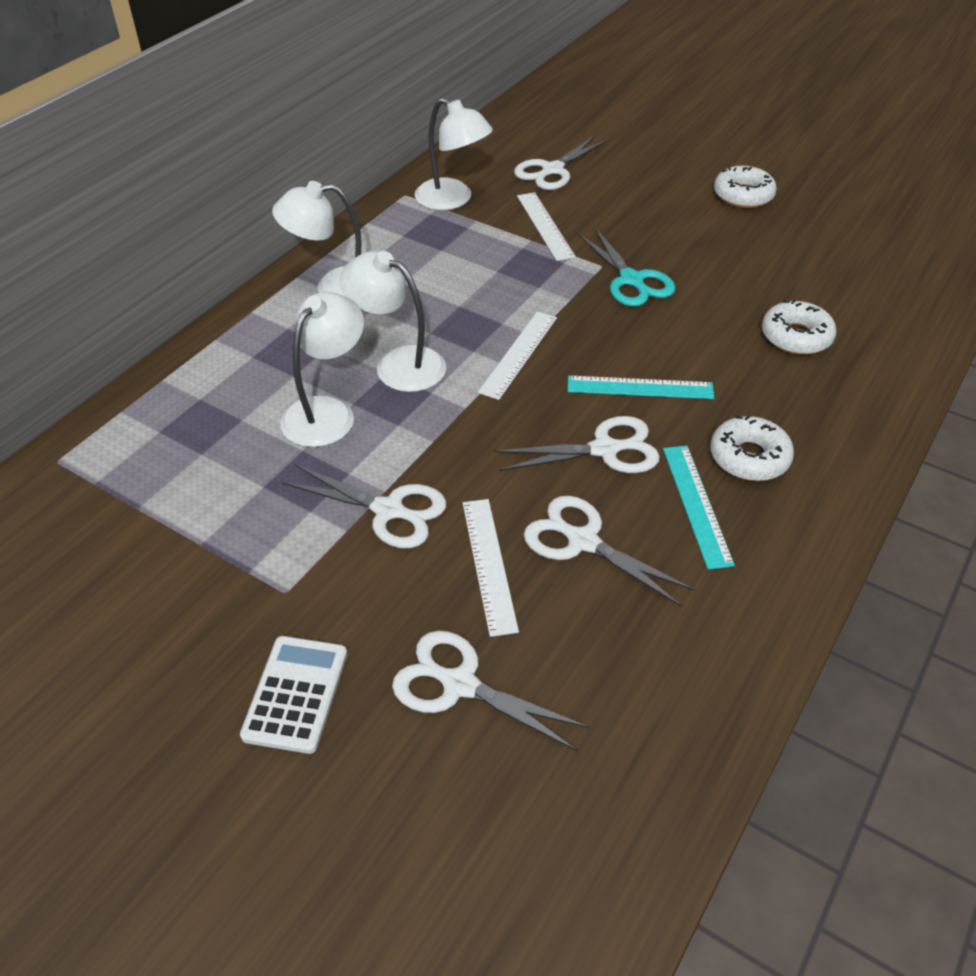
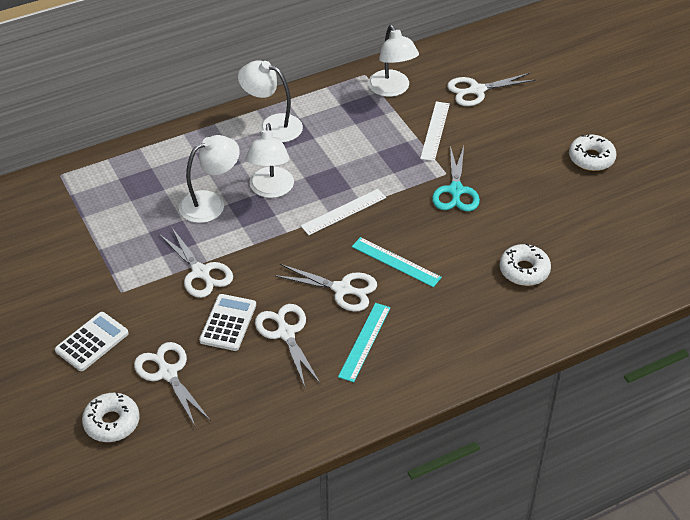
camera: 30 degrees right, 0 degrees up
white lamp [340,251,446,392] -> white lamp turned 150 degrees counterclockwise [246,123,294,198]
white ruler [463,499,519,637] -> white calculator [199,294,256,351]
white donut [710,415,794,481] -> white donut moved to [82,392,140,442]

